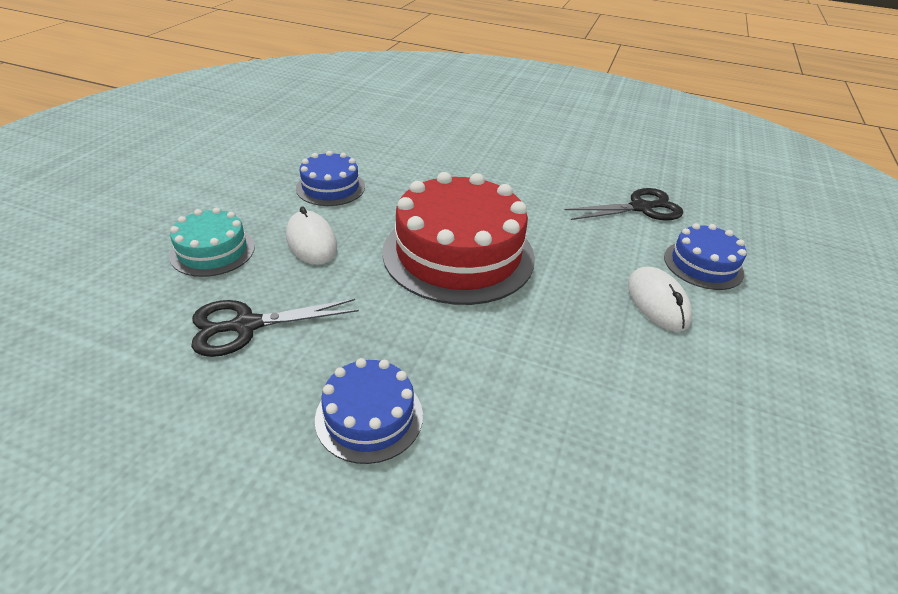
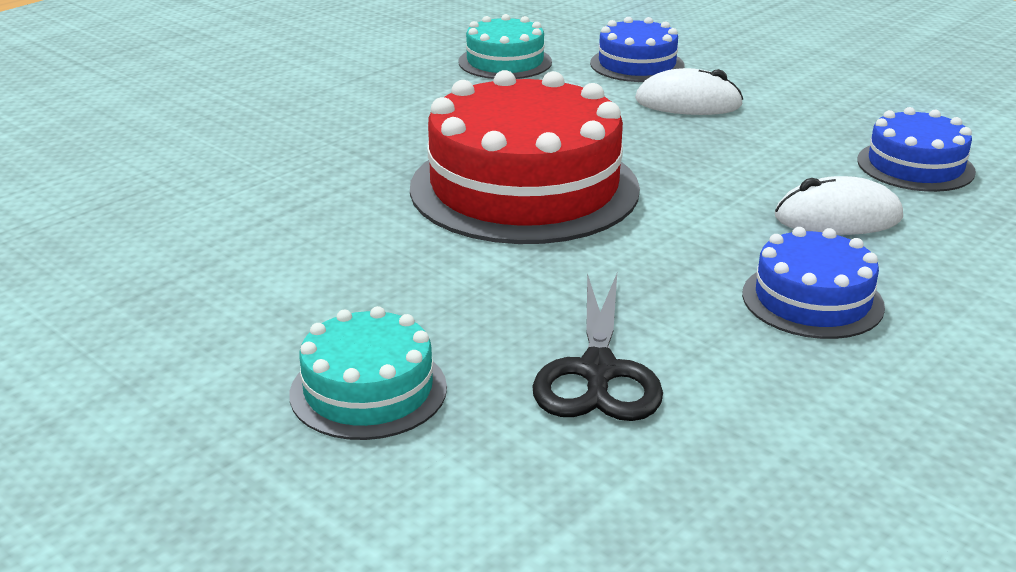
camera: 65 degrees left, 10 degrees down
white mouse [286,207,337,265] -> white mouse moved to [775,176,903,235]
blue cake [296,151,365,206] -> blue cake moved to [857,107,976,192]
black scissors [565,188,683,221] -> turquoise cake [458,14,552,79]

